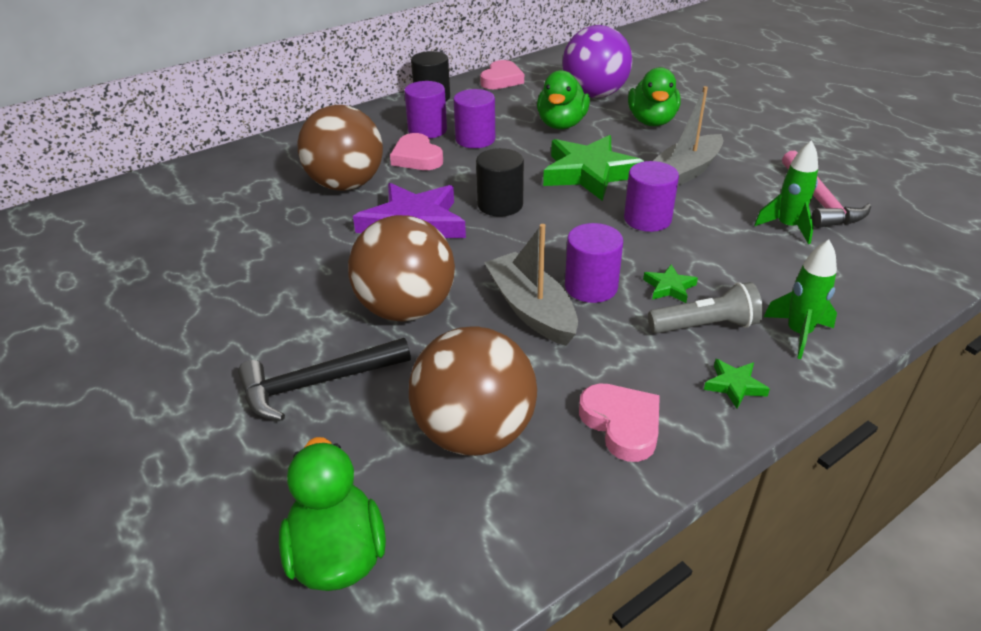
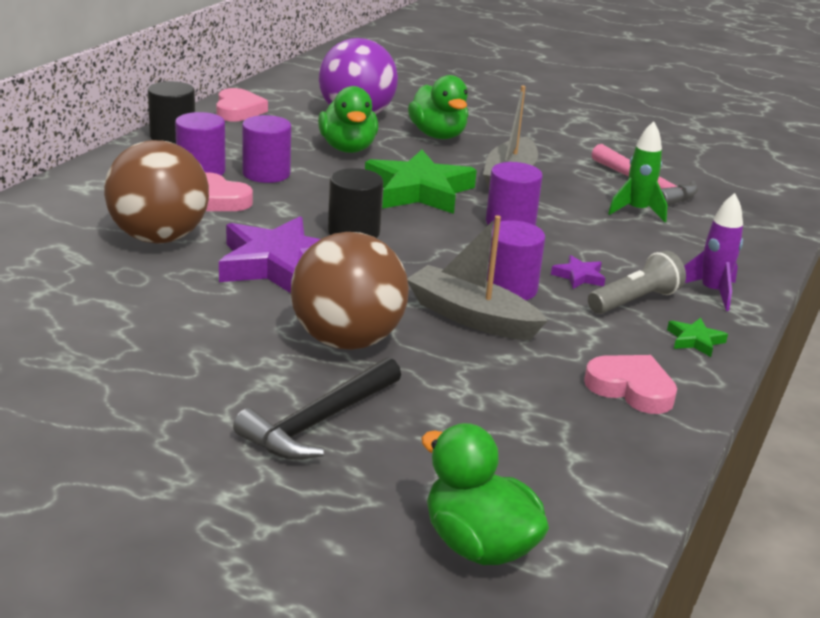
camera: 30 degrees left, 10 degrees down
brown ball [409,326,537,456] -> none
green star [643,265,698,303] -> purple star [551,255,605,289]
green rocket [764,239,837,359] -> purple rocket [684,193,743,311]

